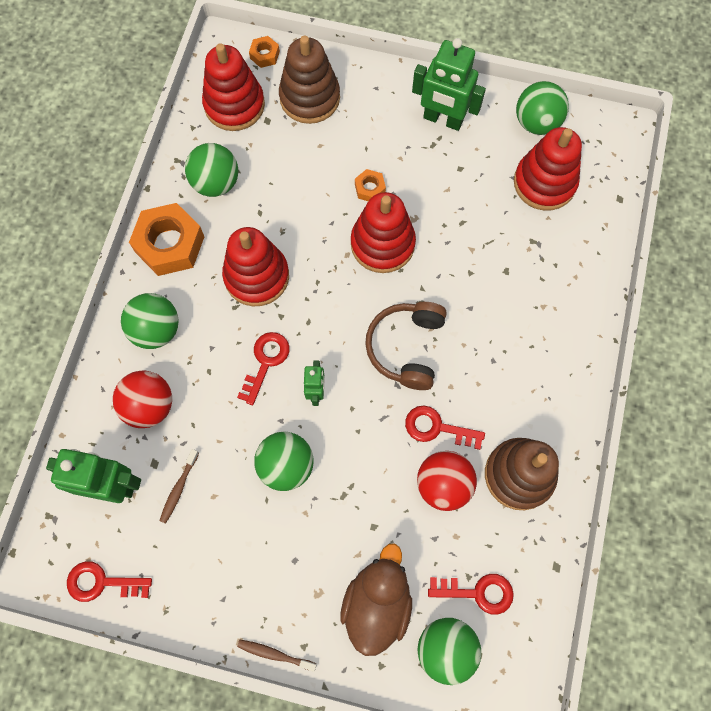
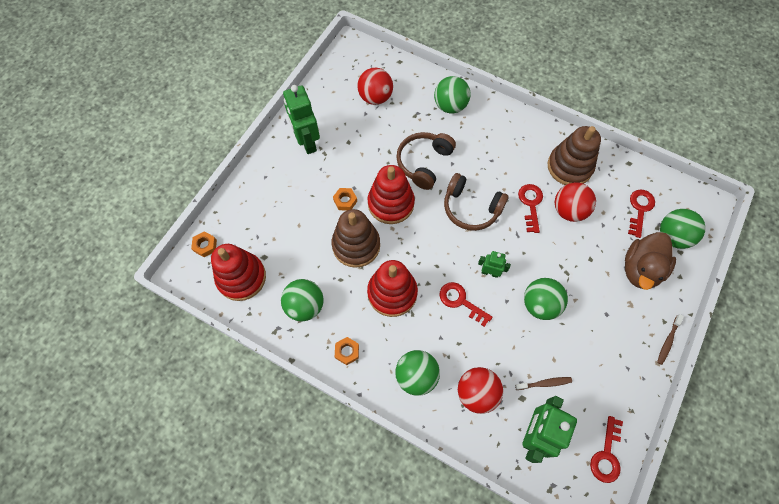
camera: 75 degrees left, 5 degrees down
orange nut [129,203,204,276] -> orange nut [335,337,359,365], size x0.47
brown toothbrush [159,449,199,524] -> brown toothbrush turned 45 degrees counterclockwise [515,377,572,390]
brown stacking toy [279,35,340,124] -> brown stacking toy moved to [332,209,380,268]
brown duck [340,543,412,656] -> brown duck turned 90 degrees counterclockwise [625,232,676,290]
red key [405,406,485,450] -> red key turned 150 degrees clockwise [518,184,543,233]
green robot [412,38,486,131] -> green robot turned 120 degrees clockwise [283,85,320,154]
red stacking toy [514,127,582,211] -> red ball [357,68,393,105]
green ball [516,81,569,135] -> green ball moved to [434,76,471,114]
none -> brown headphones [396,132,456,190]

